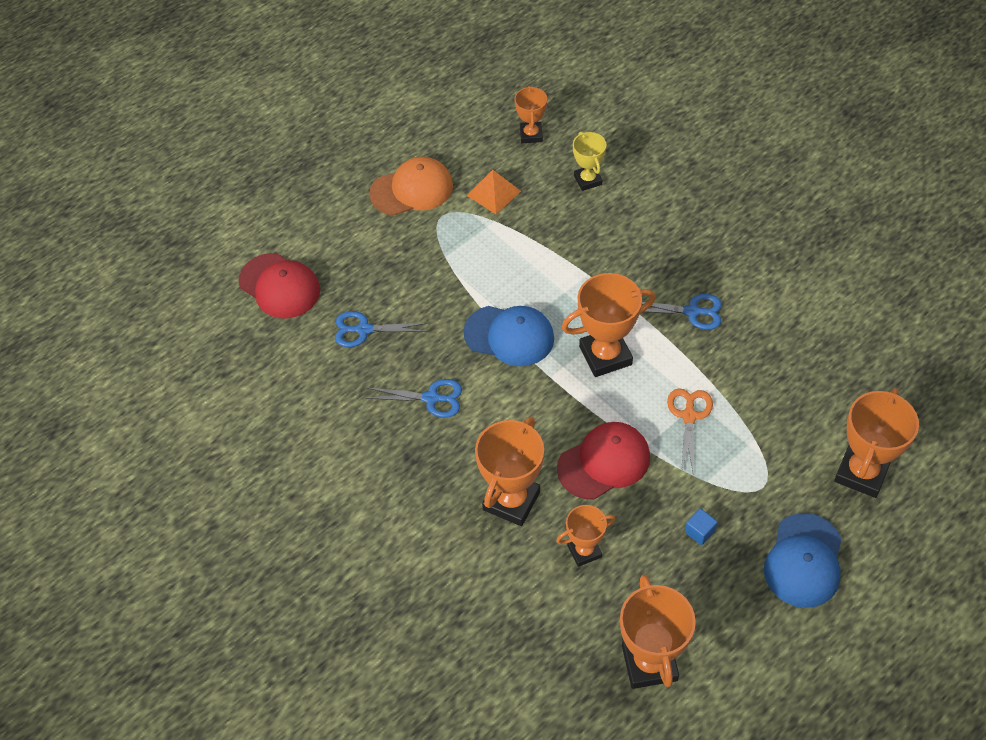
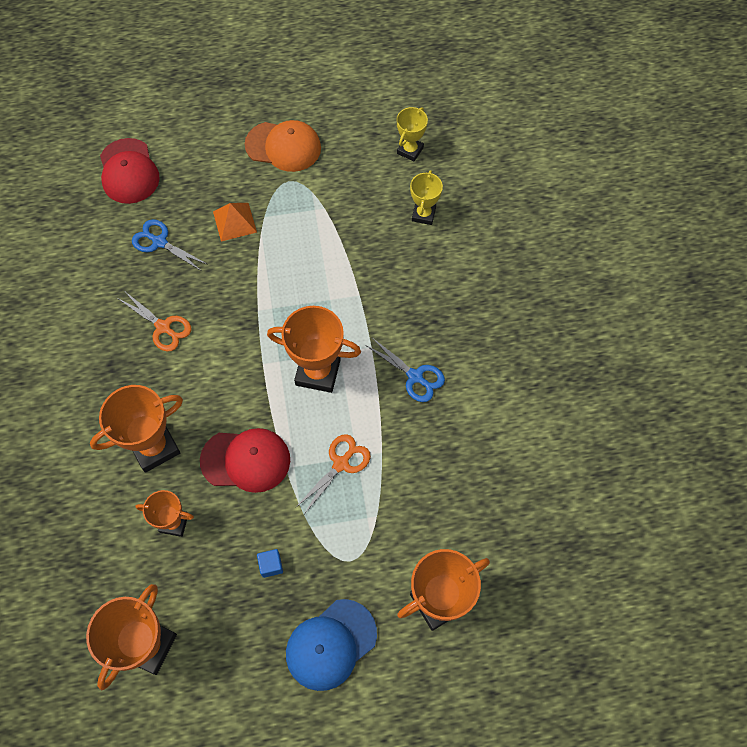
camera: 30 degrees right, 10 degrees up
blue scissors [365,379,462,418] -> orange scissors [117,292,191,352]
blue cap [463,306,554,366] -> none
orange pyramid [466,170,521,214] -> orange pyramid moved to [213,203,257,241]
orange trophy [514,86,547,143] -> yellow trophy [397,107,428,161]

